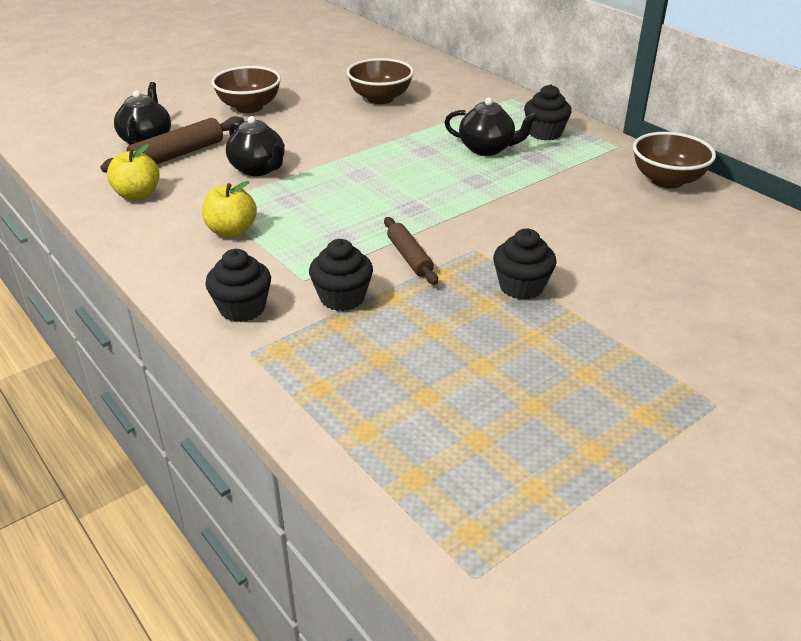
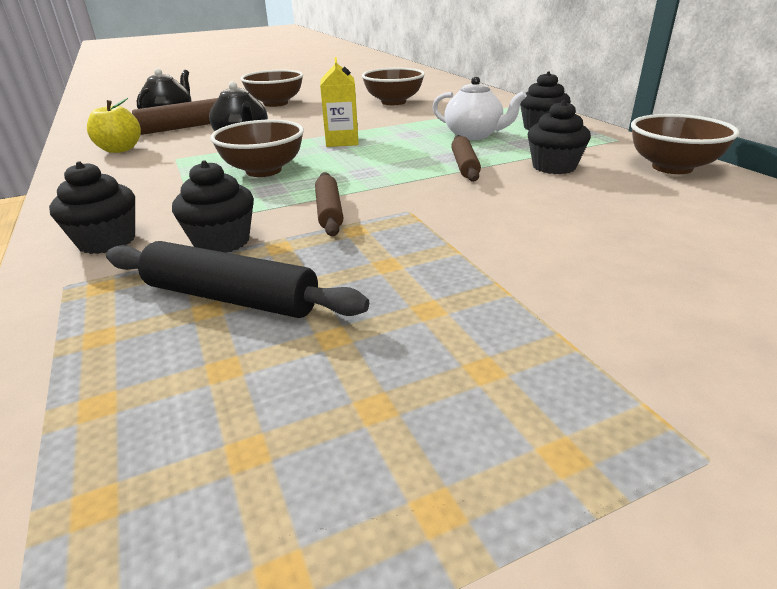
camera: 15 degrees right, 5 degrees down
yellow apple [202,181,257,237] -> none
black teapot [444,98,538,156] -> white teapot [432,76,527,140]
black cupcake [493,229,557,300] -> black cupcake moved to [528,100,591,174]
none -> black rolling pin [106,241,369,318]
none -> brown bowl [210,120,304,177]
none -> yellow carton [320,57,359,147]
none -> brown rolling pin [451,135,481,182]

